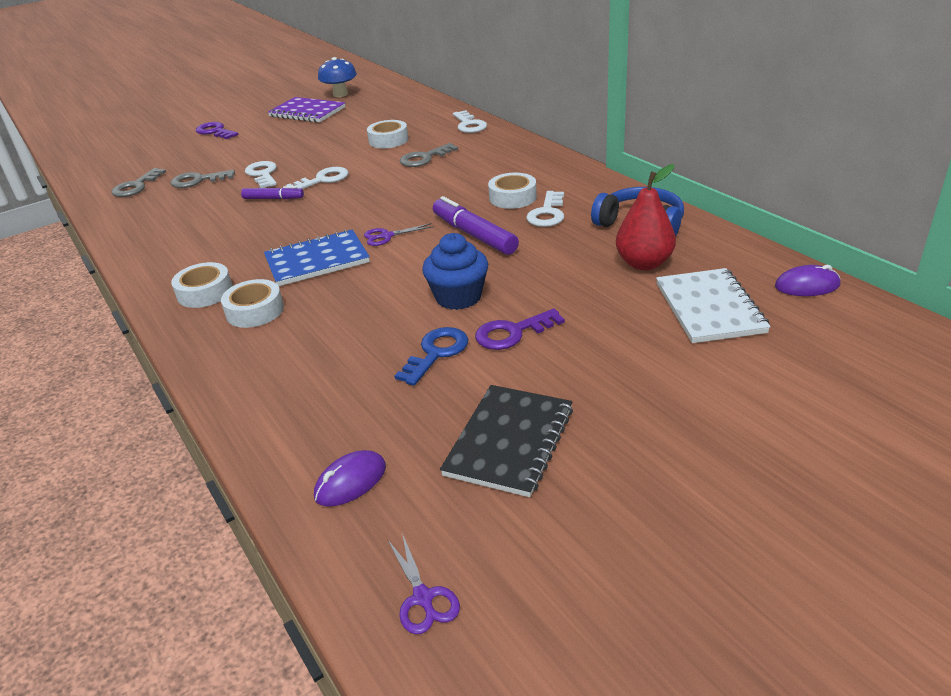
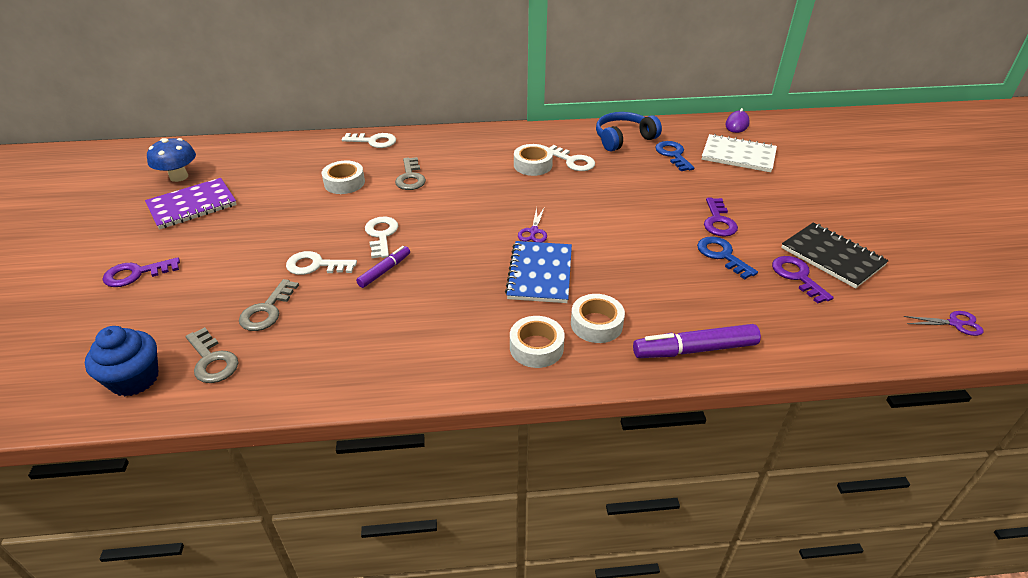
camera: 65 degrees left, 5 degrees up
purple mouse [314,450,386,507] -> none
blue cupcake [422,233,488,310] -> blue cupcake moved to [85,326,159,396]
purple marker [433,196,519,255] -> purple marker moved to [633,324,761,358]
red pear [616,164,676,270] -> blue key [655,141,695,171]
none -> purple key [772,256,834,304]

